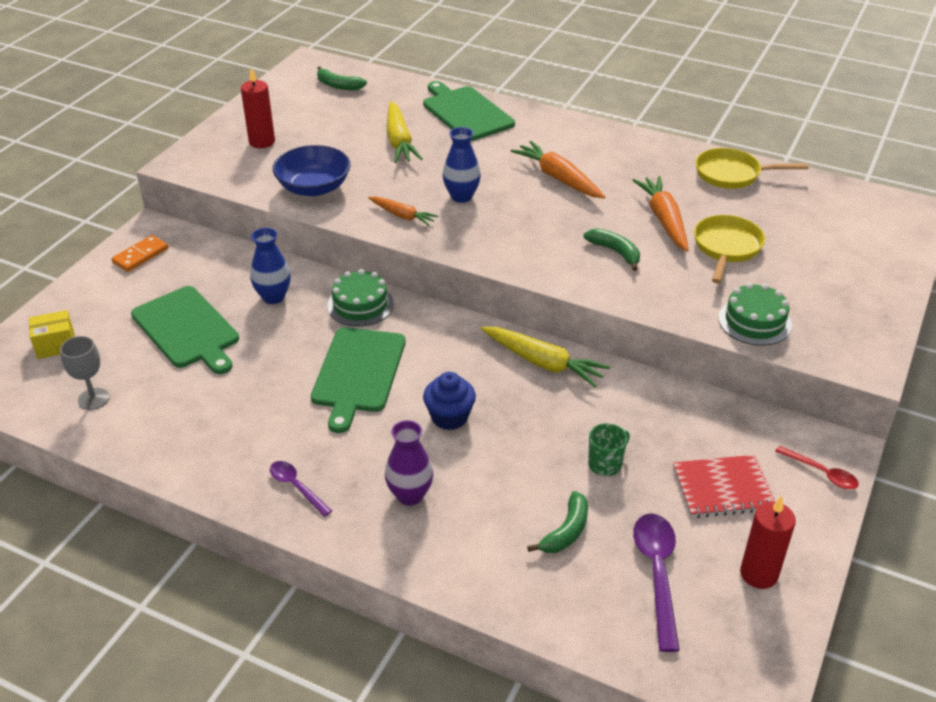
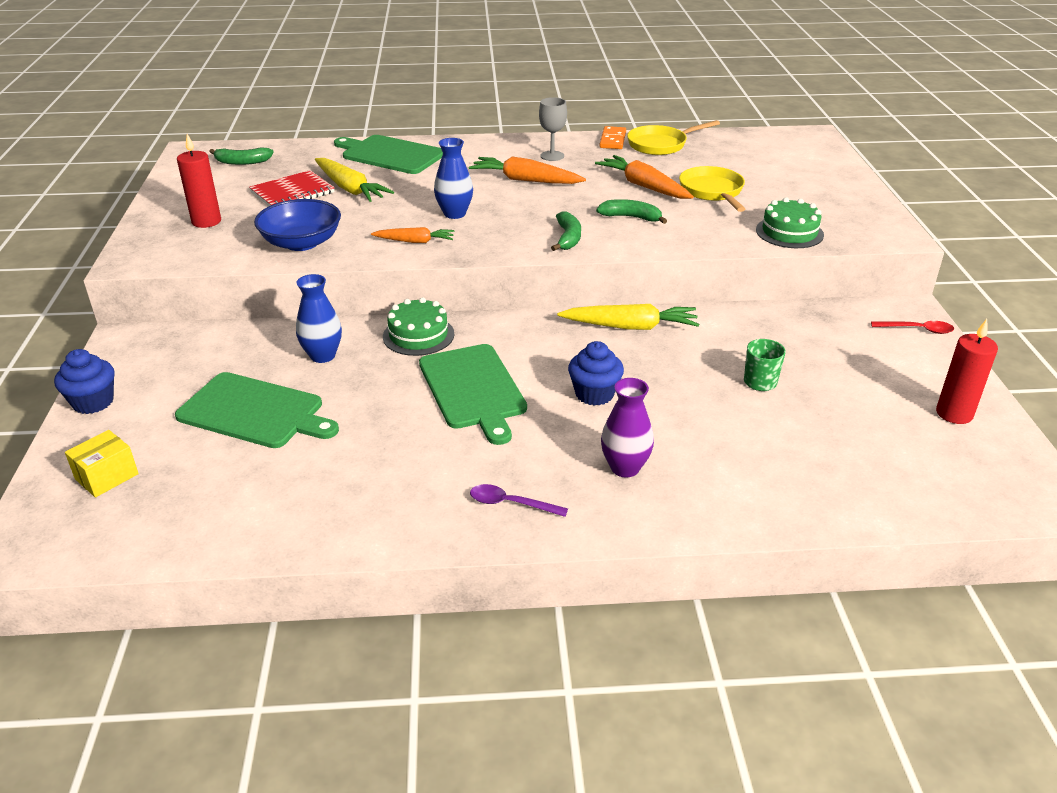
camera: 30 degrees left, 5 degrees down
grey goblet [60,336,109,410] -> grey goblet moved to [539,97,567,161]
orange domino [111,235,168,272] -> orange domino moved to [600,126,626,149]
green banana [527,491,588,553] -> green banana moved to [551,211,581,251]
purple spoon [633,513,680,652] -> none
red notebook [673,455,776,518] -> red notebook moved to [249,170,334,206]
none -> blue cupcake [54,349,115,414]

